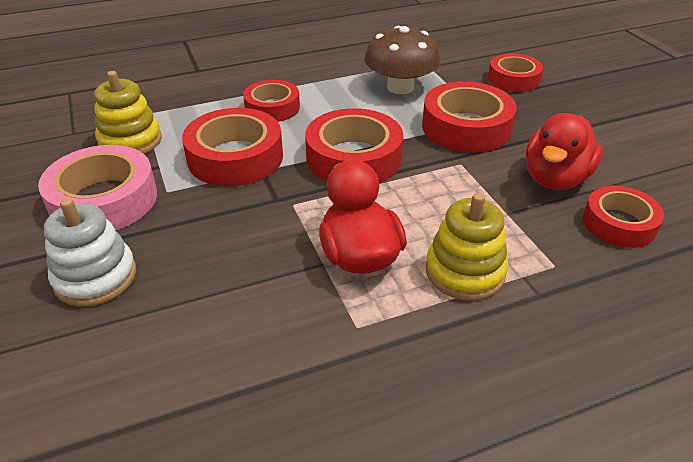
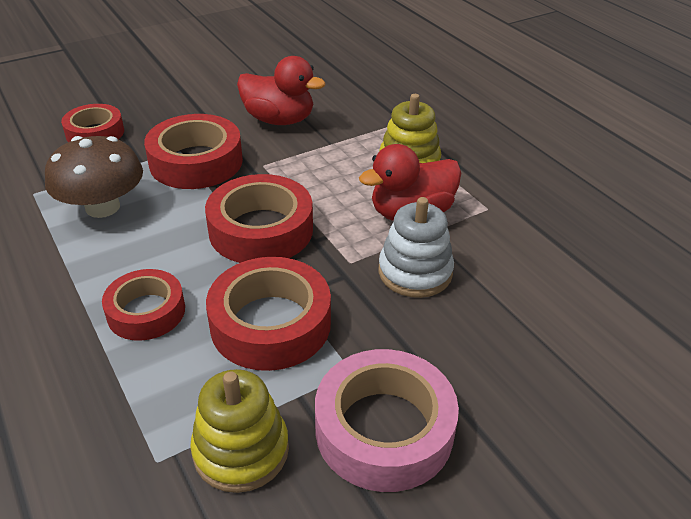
camera: 100 degrees left, 0 degrees up
white stacking toy [44,198,136,307] -> white stacking toy moved to [378,197,454,298]
red tape [583,186,664,248] -> none

